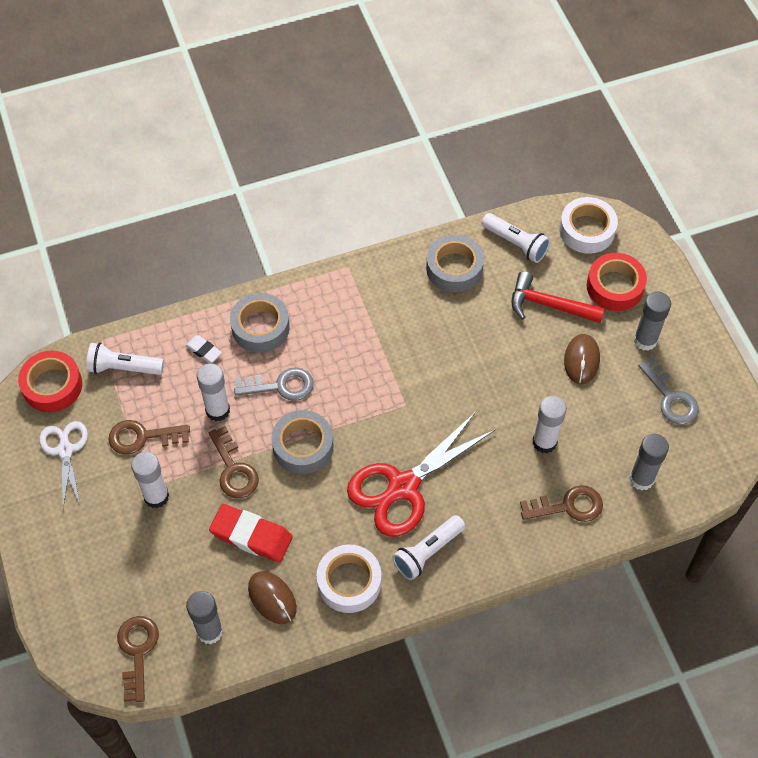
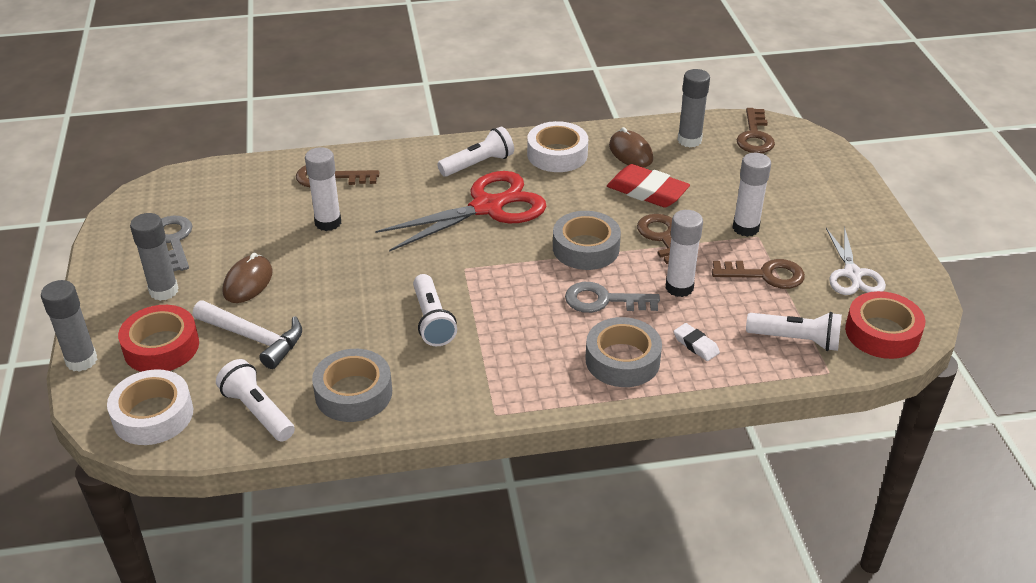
camera: 170 degrees left, 20 degrees down
red hammer [511,271,605,323] -> white hammer [193,300,302,369]
grey glue stick [629,434,669,490] -> grey glue stick moved to [41,280,98,372]
none -> white flashlight [413,274,457,346]

